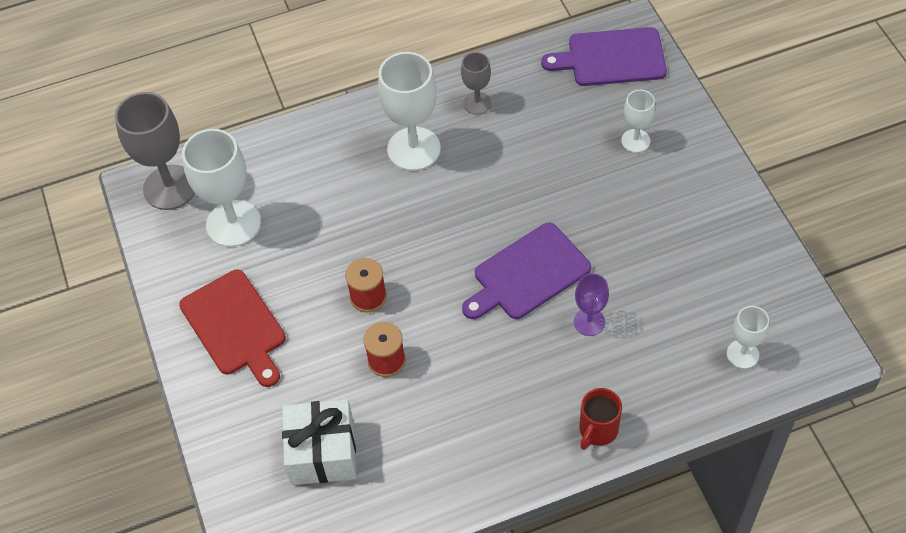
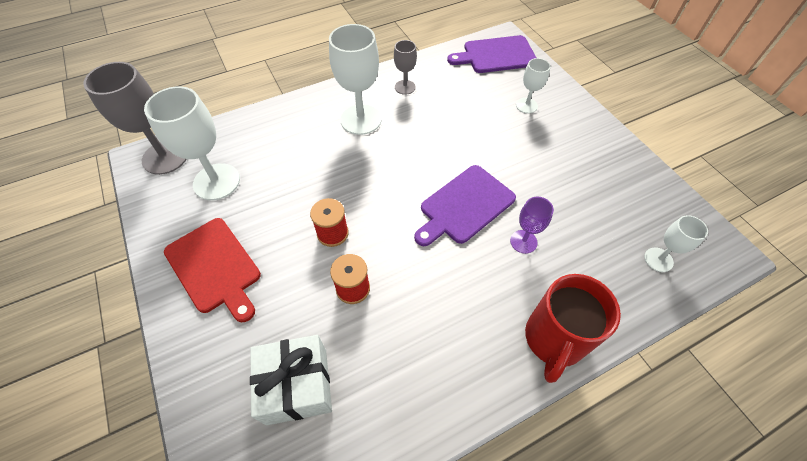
camera: 10 degrees left, 0 degrees up
red mug [579,388,622,450] -> red mug [525,274,621,383], size x1.69

